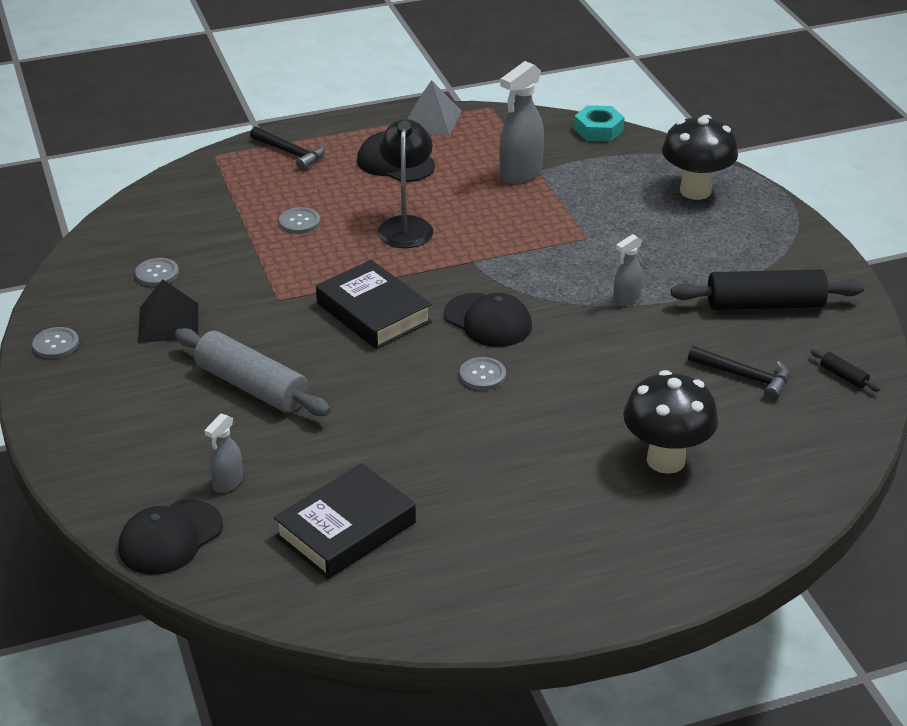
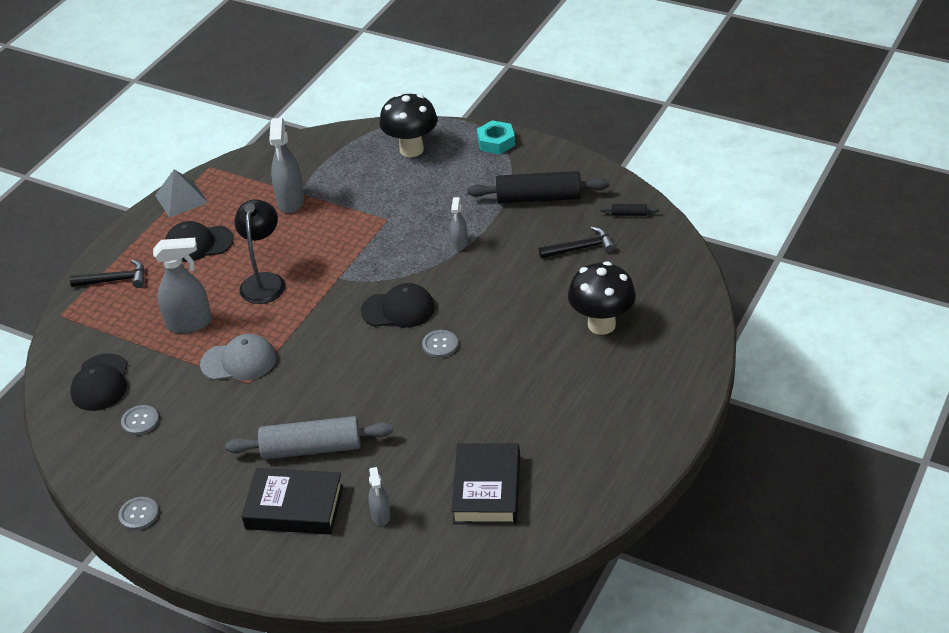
camera: 40 degrees left, 5 degrees up
black cap [119,499,223,575] -> black cap moved to [70,353,128,411]
black pyramid [138,279,198,343] -> none
grey button [279,207,320,234] -> grey spray bottle [153,238,212,333]
black book [316,260,432,349] -> black book moved to [242,468,343,535]
black lamp [377,119,433,248] -> black lamp turned 45 degrees clockwise [234,199,285,304]
turquoise nut [574,105,625,142] -> turquoise nut moved to [477,120,515,154]
black rolling pin [671,269,864,310] -> black rolling pin turned 45 degrees clockwise [467,171,610,203]
none -> grey cap [200,334,276,380]

